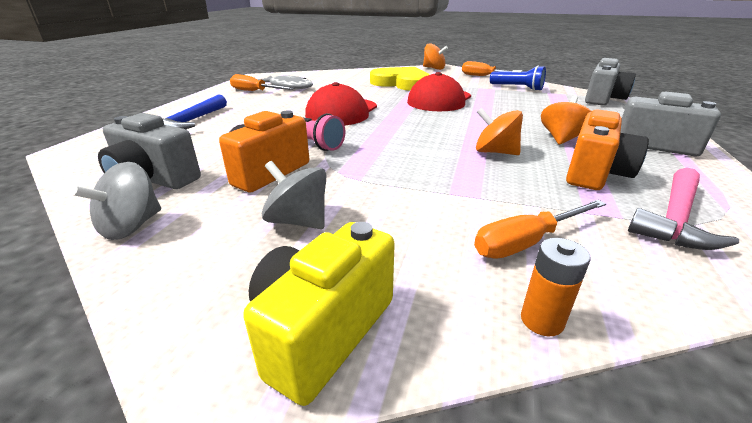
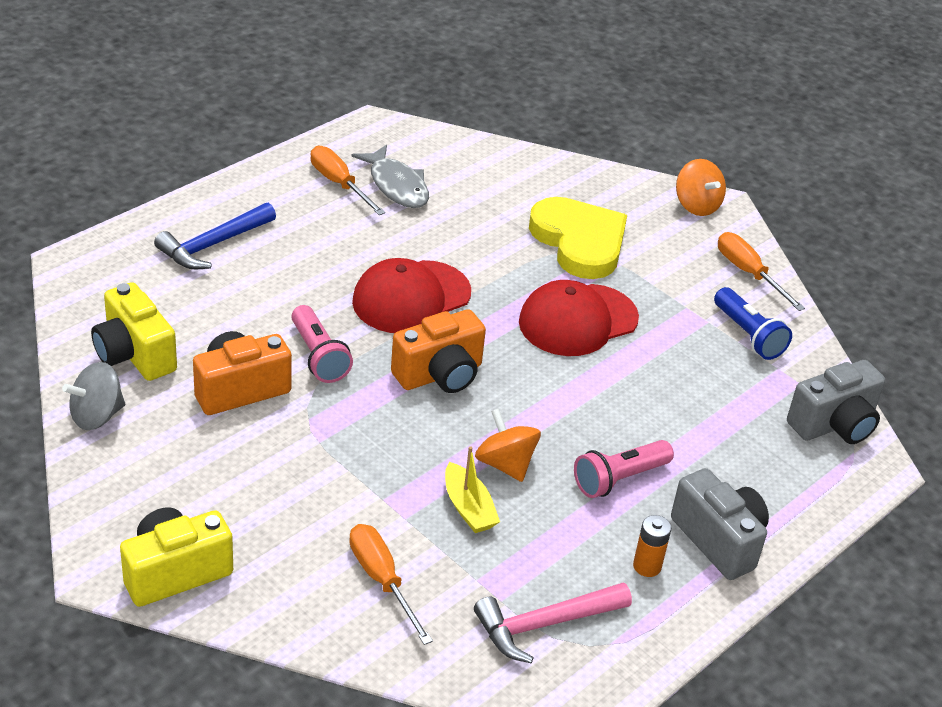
camera: 25 degrees right, 10 degrees up
grey camera [98,113,201,189] -> yellow camera [91,282,177,381]
grey spinning top [262,161,327,229] -> none
orange screwdriver [474,200,606,259] -> orange screwdriver turned 60 degrees clockwise [349,524,433,645]
orange battery [521,238,590,336] -> orange battery moved to [633,515,671,577]
orange spinning top [541,96,592,145] -> pink flashlight [574,440,674,498]
orange camera [566,109,649,190] -> orange camera moved to [391,309,486,393]
none -> yellow boat [445,446,500,533]

